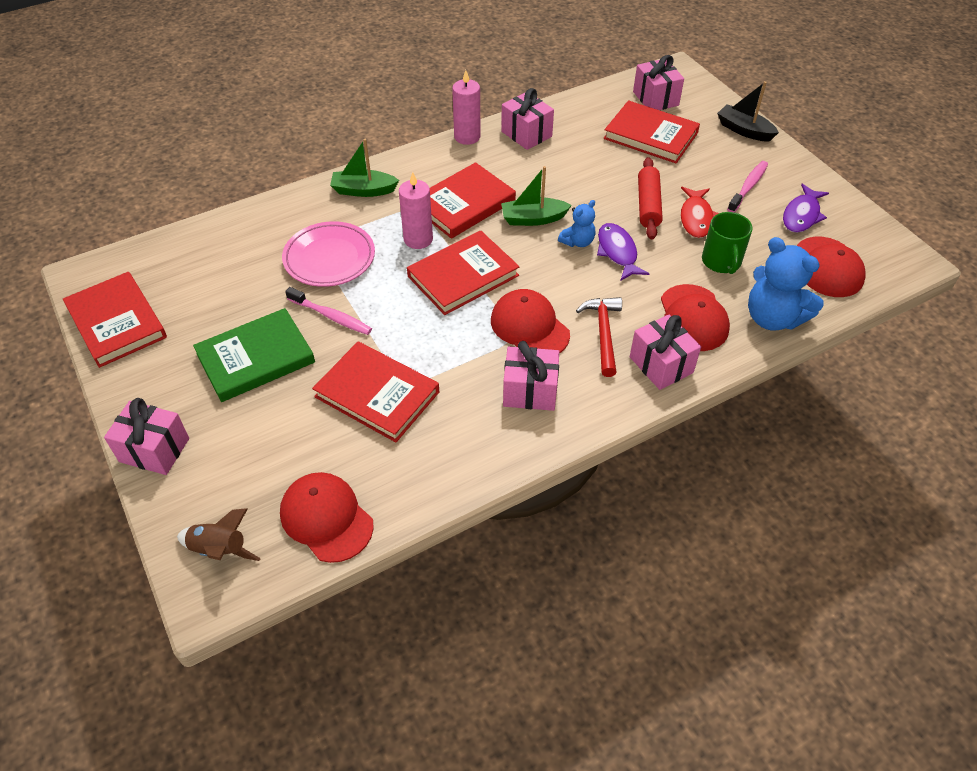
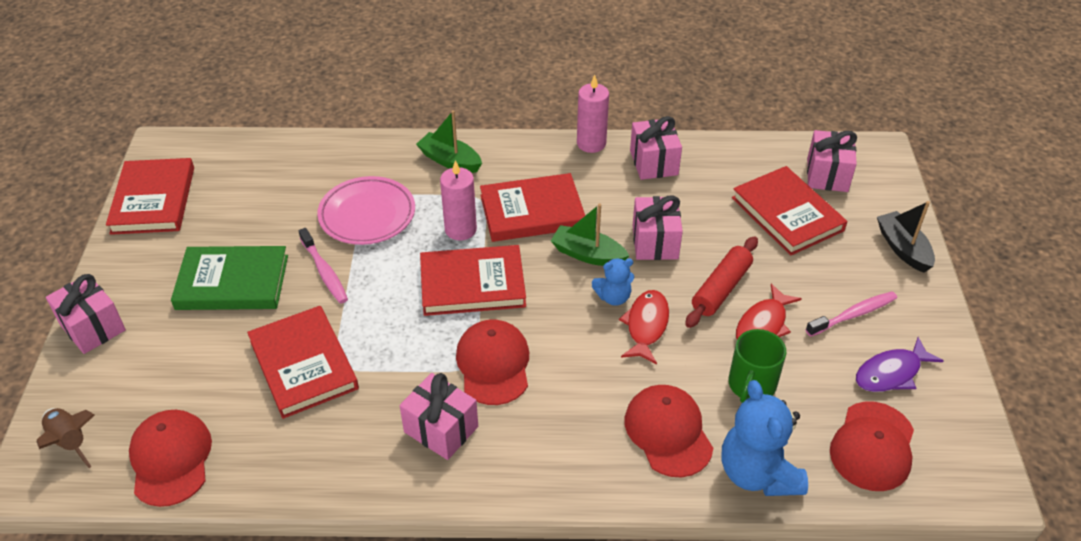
camera: 30 degrees right, 5 degrees down
red hammer [576,297,622,377] -> none
purple fish [597,223,649,281] -> red fish [619,290,669,364]
pink gift [630,314,701,390] -> pink gift moved to [632,195,683,260]
red cap [661,284,730,351] -> red cap turned 135 degrees clockwise [625,385,713,477]

